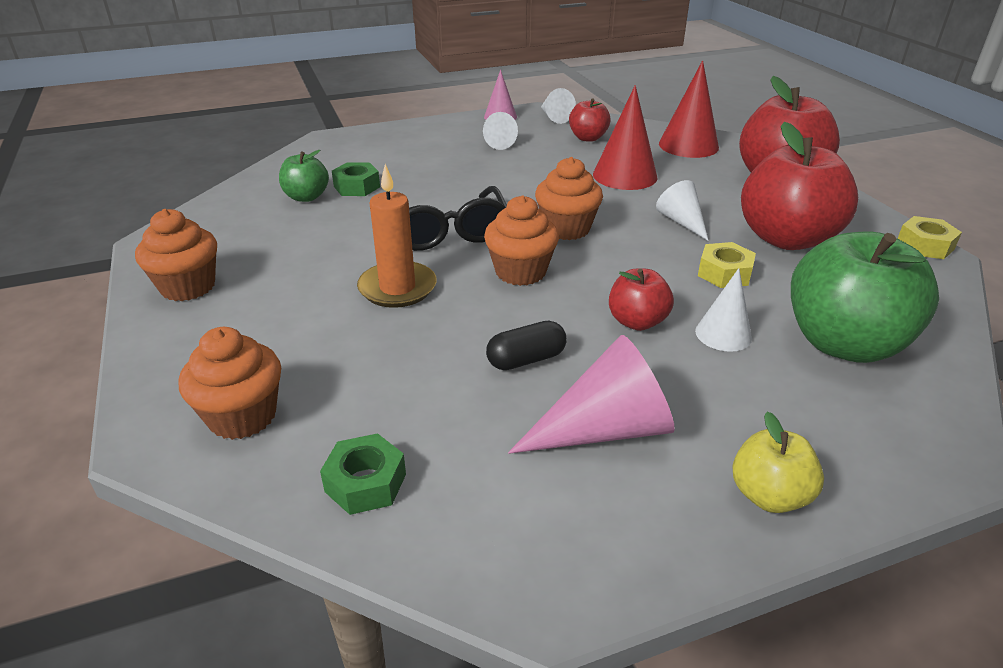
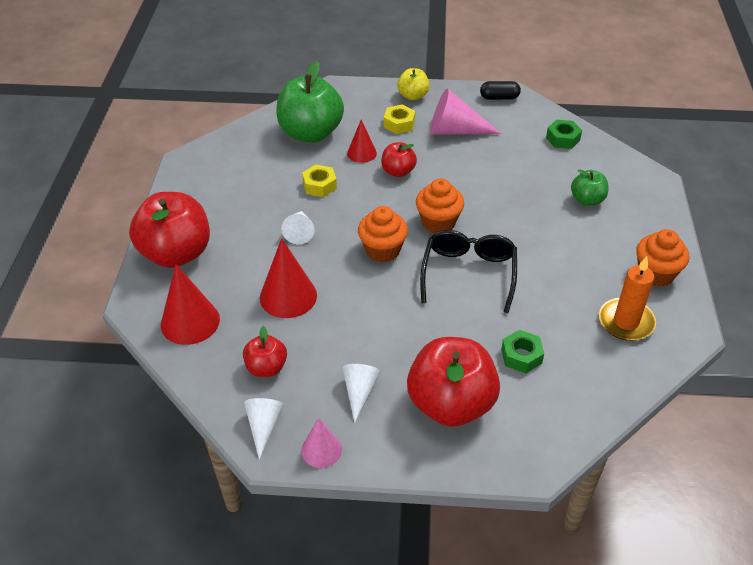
camera: 155 degrees left, 10 degrees up
orange cupcake [179,327,281,440] -> none
green apple [279,150,329,202] -> green apple moved to [571,169,609,206]
orange candle [357,164,437,308] -> orange candle moved to [599,256,656,341]
black capsule [486,321,567,370] -> black capsule moved to [480,81,521,100]
white cone [695,268,752,352] -> red cone [347,120,377,163]
red apple [741,122,858,250] -> red apple moved to [407,337,500,427]
yellow nut [898,216,962,259] -> yellow nut moved to [384,104,415,134]

